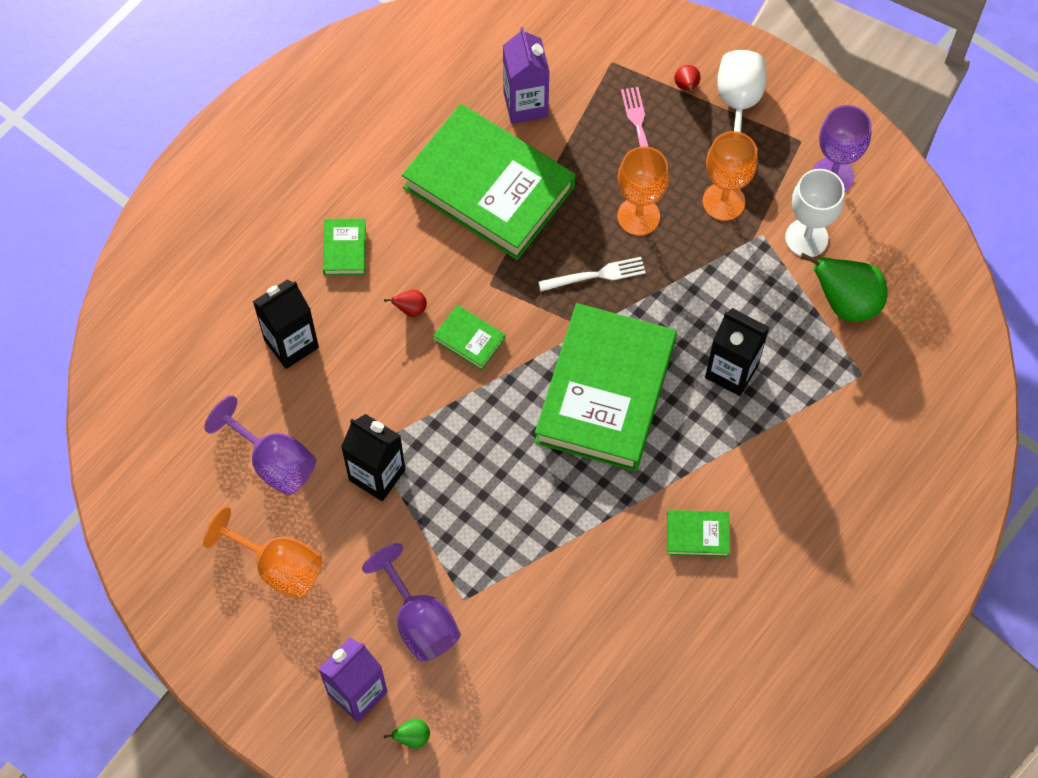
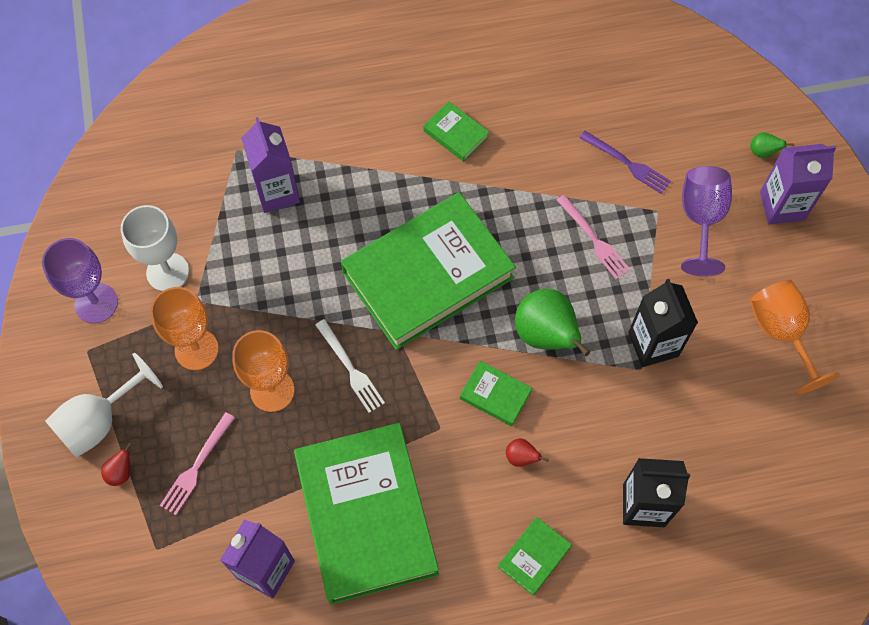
camera: 140 degrees left, 0 degrees up
purple goblet [204,395,316,495] -> none
green book [433,305,505,371] -> green book turned 45 degrees counterclockwise [460,361,532,426]
white fork [538,257,646,291] -> white fork turned 150 degrees counterclockwise [315,319,385,413]
black carton [705,308,769,396] -> none
green pear [800,253,888,322] -> green pear moved to [515,289,590,356]
none -> purple carton [241,117,300,213]
none -> pink fork [557,195,631,279]
none -> purple fork [580,131,671,194]

